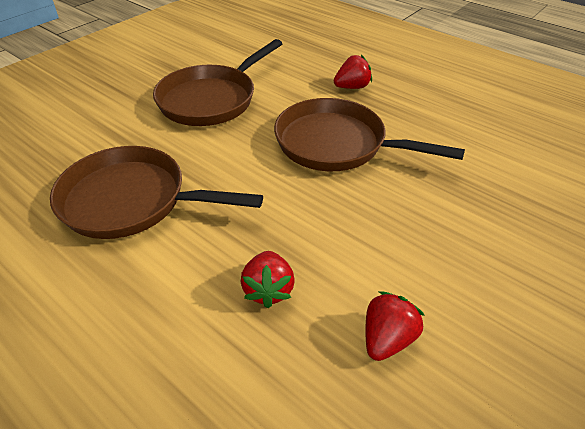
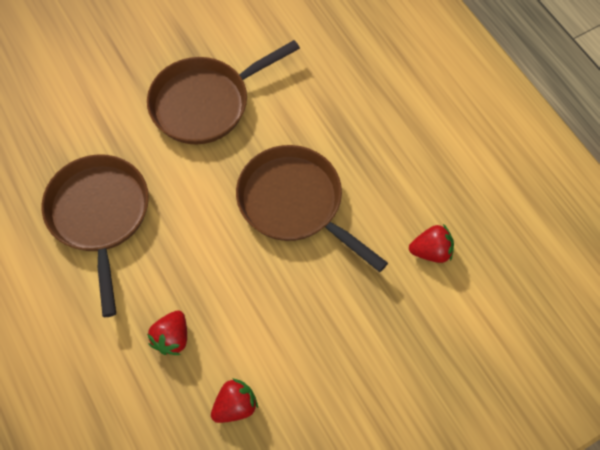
camera: 20 degrees right, 20 degrees up
brown pan [50,146,263,239] -> brown pan turned 45 degrees clockwise [42,154,149,317]
red strawberry [334,55,372,89] -> red strawberry moved to [409,224,454,263]

